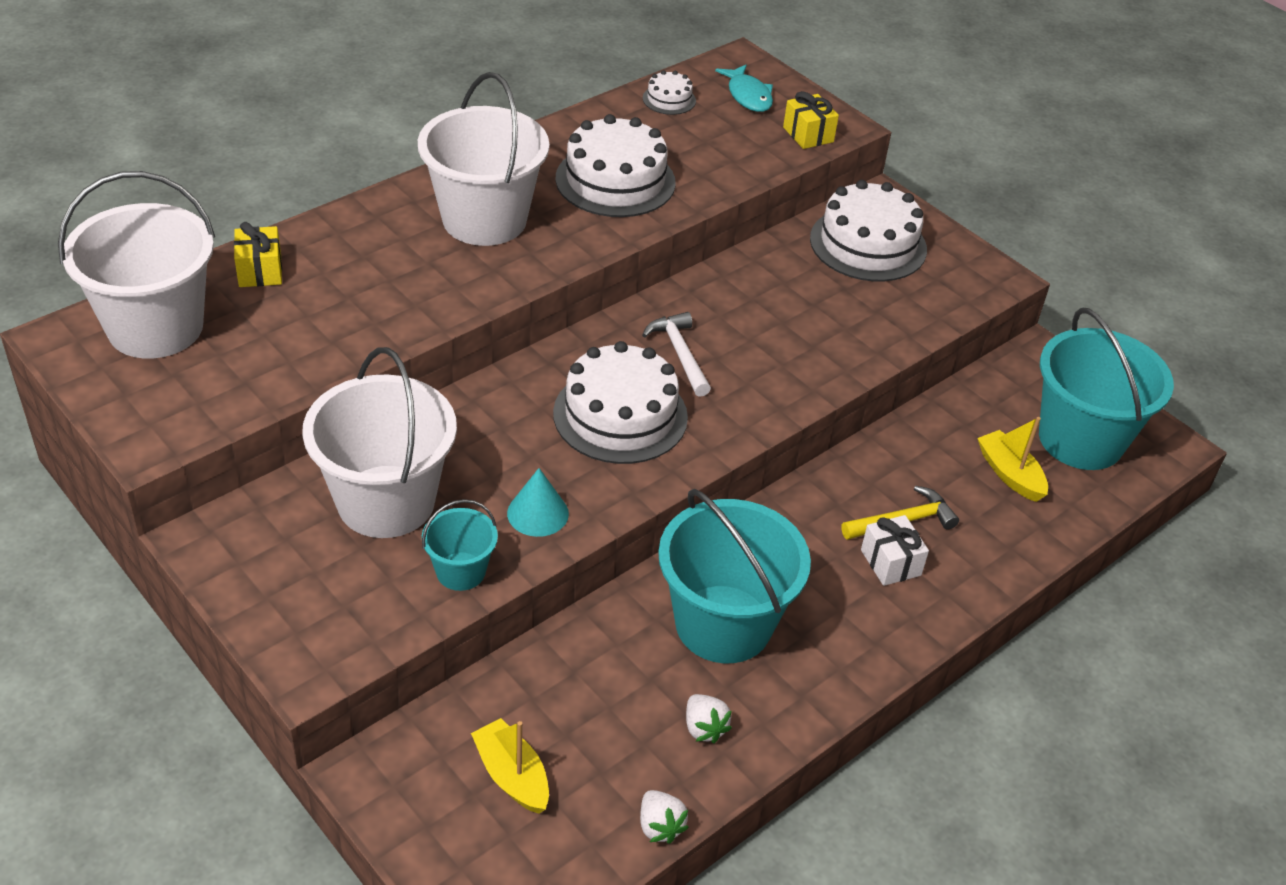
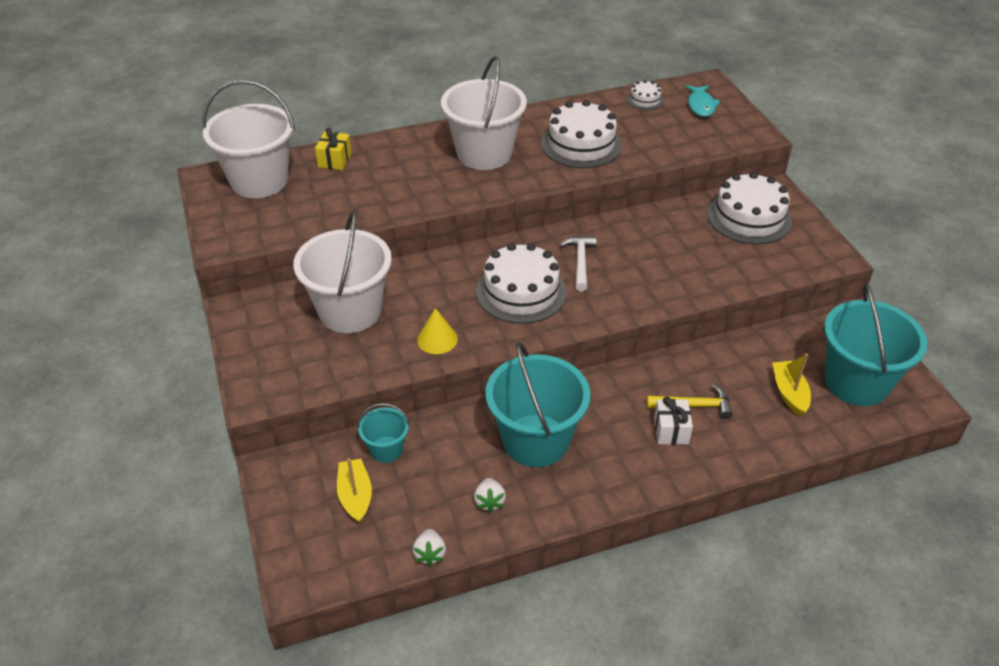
camera: 25 degrees right, 0 degrees up
turquoise bucket [422,499,498,591] -> turquoise bucket moved to [357,403,410,463]
turquoise cone [507,468,569,537] -> yellow cone [417,308,458,354]
yellow gift [783,91,839,149] -> none

